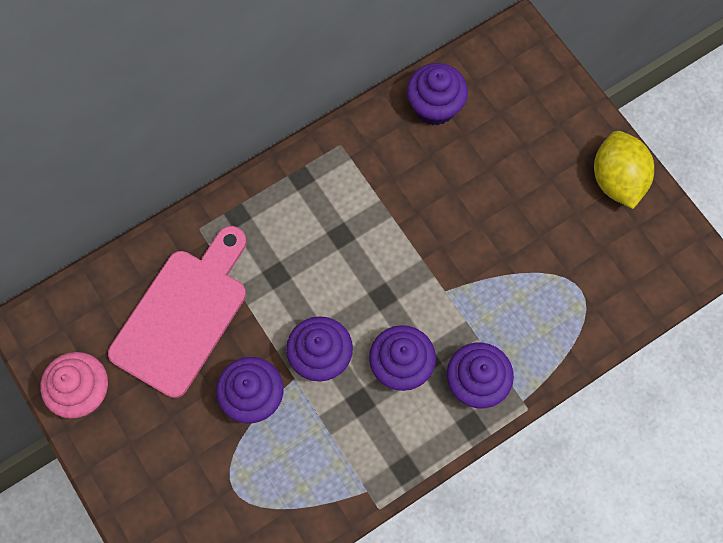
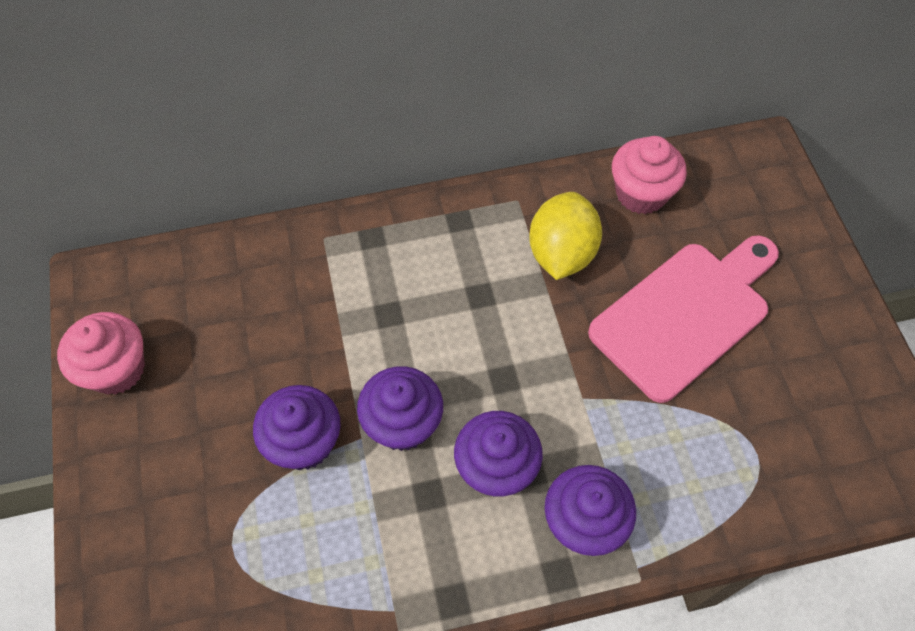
camera: 20 degrees right, 10 degrees down
pink cutting board [108,226,247,398] -> pink cutting board moved to [588,235,779,403]
purple cupcake [407,63,468,125] -> pink cupcake [612,136,687,214]
yellow lemon [594,131,654,209] -> yellow lemon moved to [529,192,602,280]

